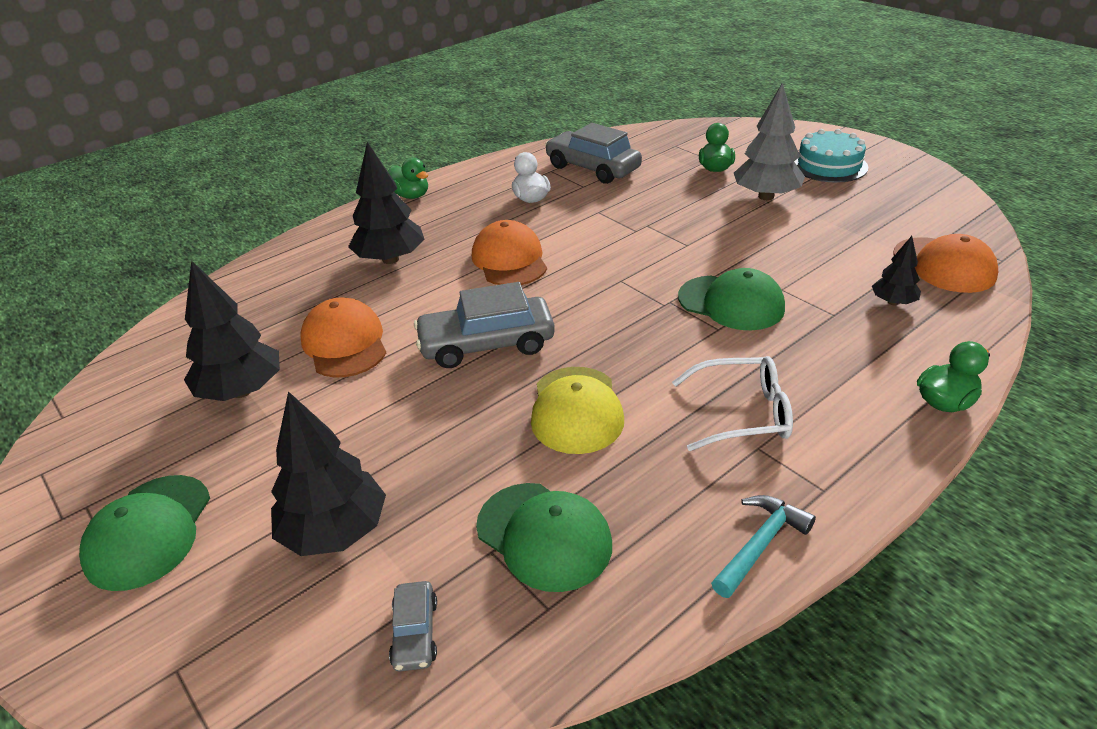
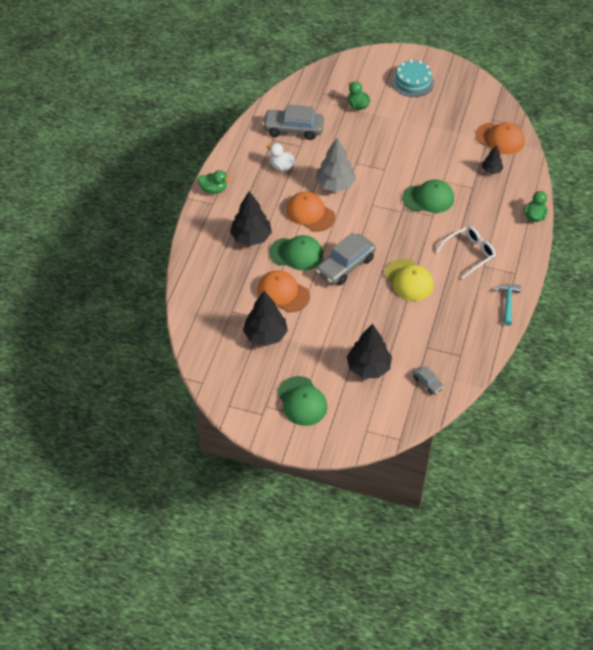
camera: 35 degrees left, 15 degrees up
green cap [476,483,612,592] -> green cap moved to [269,235,323,270]
grey tree [734,82,805,200] -> grey tree moved to [316,137,356,192]

